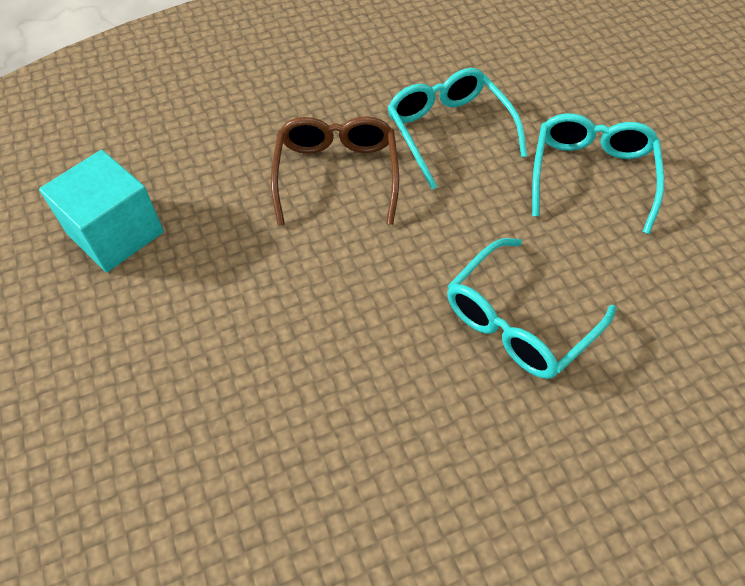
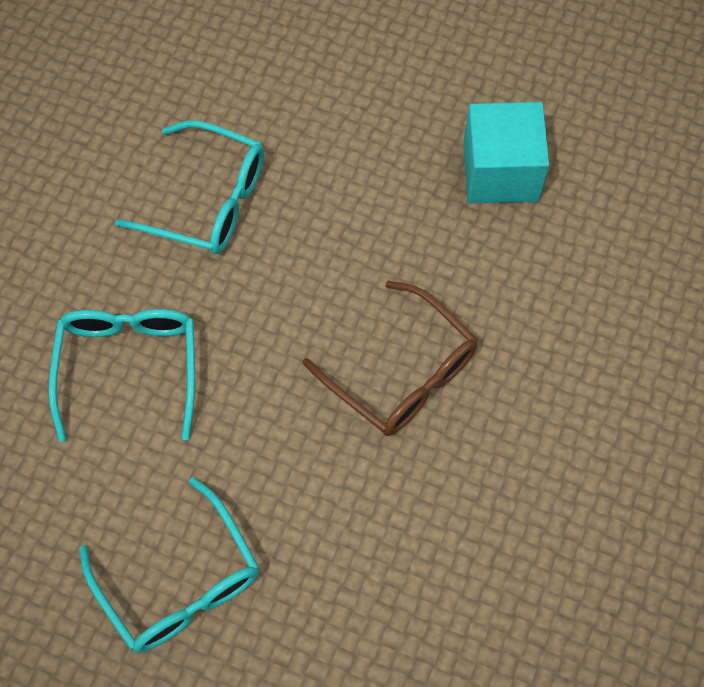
camera: 135 degrees right, 10 degrees up
turquoise glasses [387,68,527,190] -> turquoise glasses moved to [115,120,264,254]

